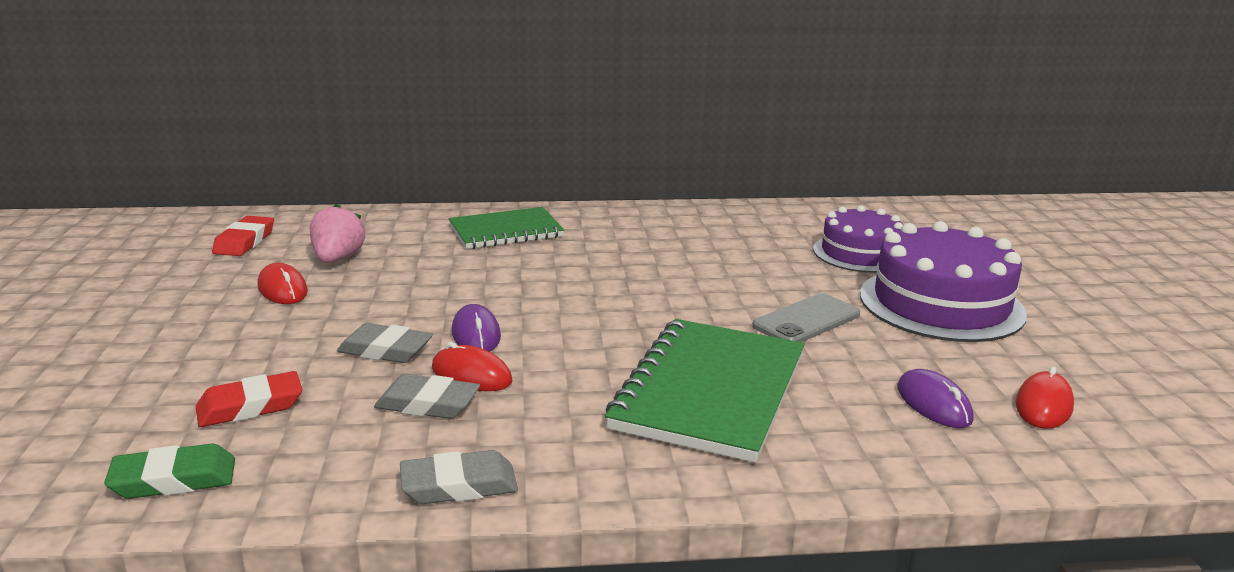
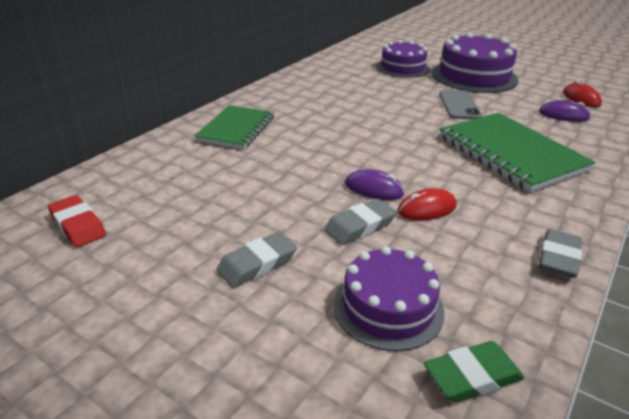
camera: 50 degrees left, 10 degrees up
green eraser [104,444,235,499] -> green eraser turned 45 degrees clockwise [424,341,525,402]
red eraser [196,371,303,427] -> purple cake [334,246,445,351]
red mouse [258,262,308,304] -> none
pink strawberry [310,204,365,263] -> none
grey eraser [374,374,480,419] -> grey eraser moved to [216,232,297,288]

